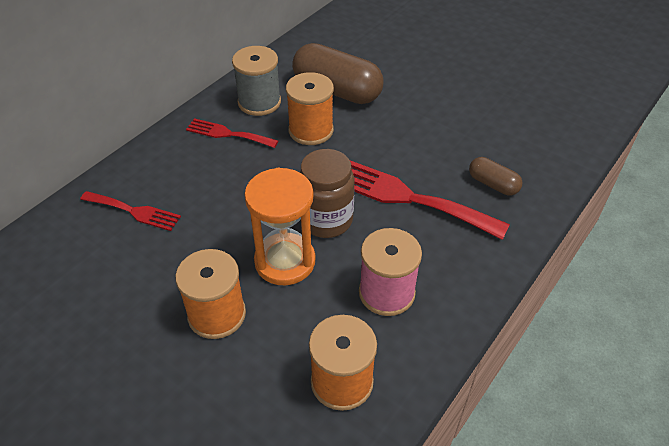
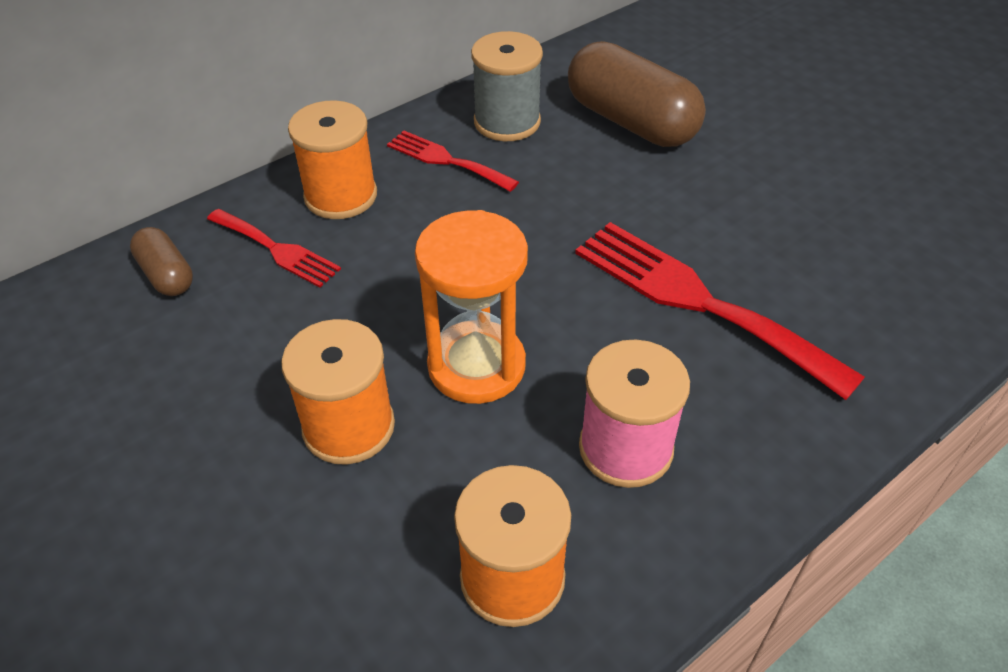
camera: 15 degrees right, 0 degrees up
orange spool [286,72,334,145] -> orange spool moved to [288,100,377,219]
brown jar [300,149,355,238] -> none
brown capsule [469,157,522,196] -> brown capsule moved to [130,227,193,296]

